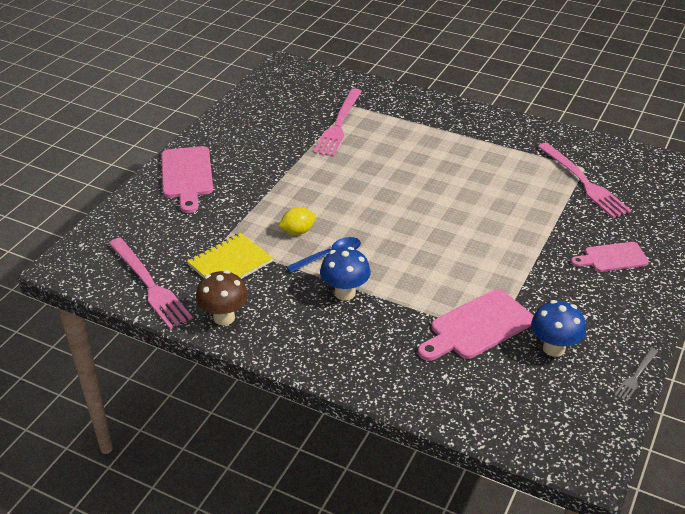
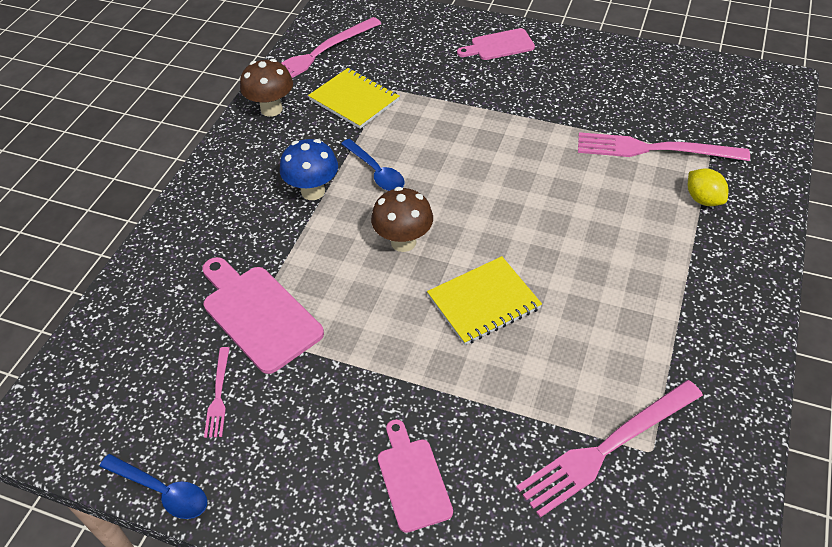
camera: 85 degrees right, 10 degrees up
pink cutting board [161,146,213,213] -> pink cutting board [457,28,535,60], size x0.65
yellow lemon [278,207,316,235] -> yellow lemon moved to [688,168,728,206]
blue mushroom [531,300,586,357] -> pink fork [204,347,230,438]
grey fork [614,348,658,402] -> blue spoon [100,454,207,519]
none -> brown mushroom [371,187,433,252]
none -> yellow notebook [427,256,542,345]

